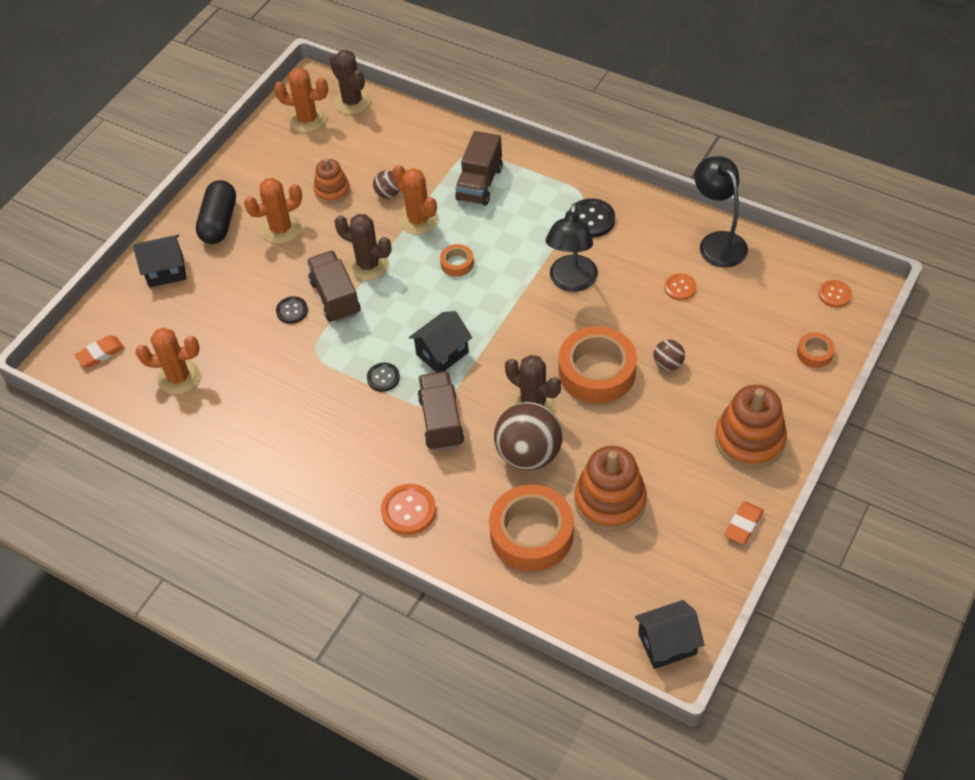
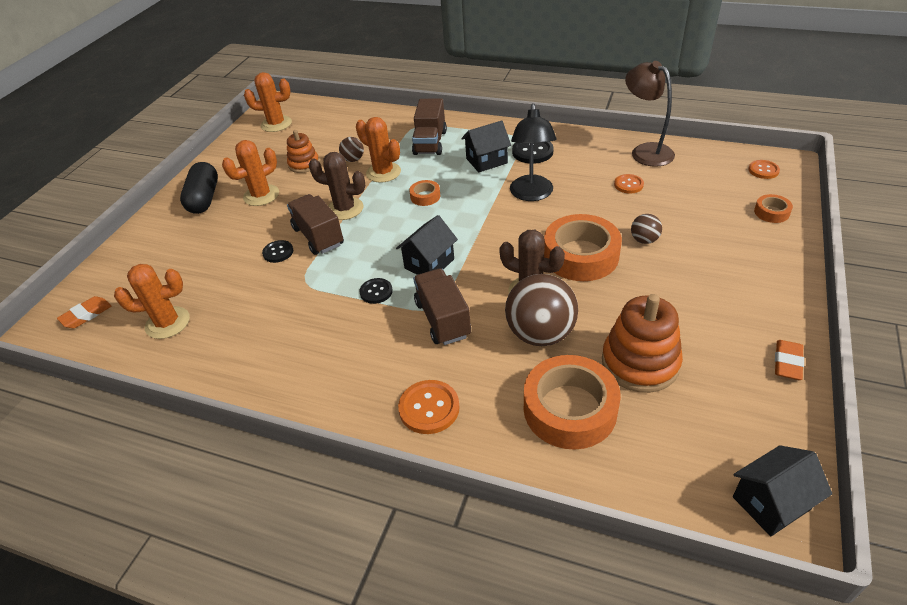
camera: 10 degrees left, 10 degrees down
black house [133,235,186,287] -> black house moved to [462,121,511,172]
brown cactus [330,50,371,114] -> none
black lamp [694,156,748,268] -> brown lamp [625,61,675,167]
orange stacking toy [715,385,787,469] -> none

